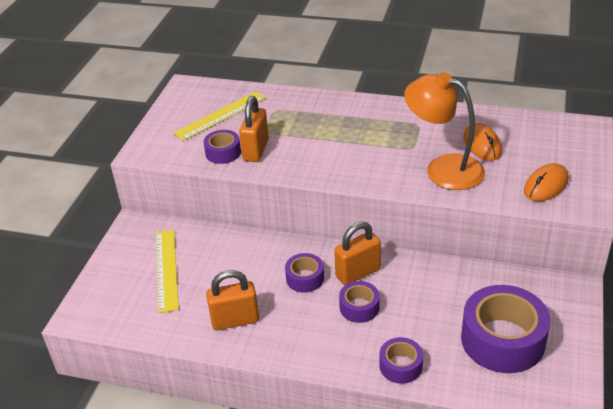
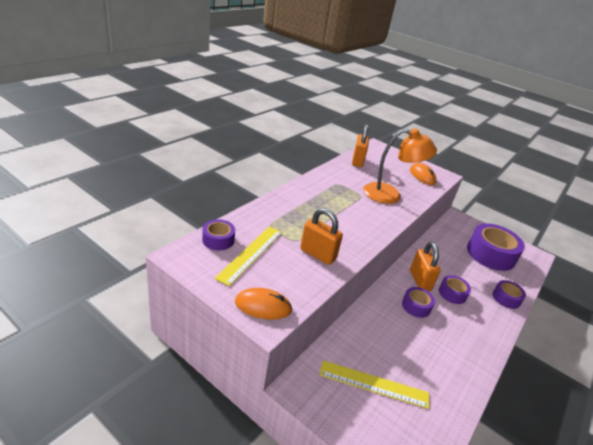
camera: 75 degrees left, 5 degrees down
yellow ruler [173,91,266,141] -> yellow ruler turned 45 degrees clockwise [215,227,282,286]
purple tape [204,130,241,164] -> purple tape moved to [202,219,235,250]
orange padlock [206,270,259,330] -> orange padlock moved to [352,124,369,167]
orange lamp [404,72,485,190] -> orange lamp turned 135 degrees counterclockwise [363,129,437,204]
orange mouse [464,123,502,161] -> orange mouse moved to [235,288,293,320]

